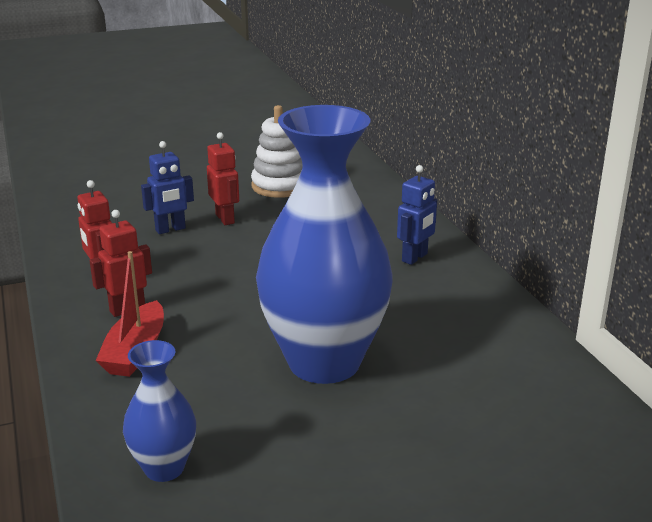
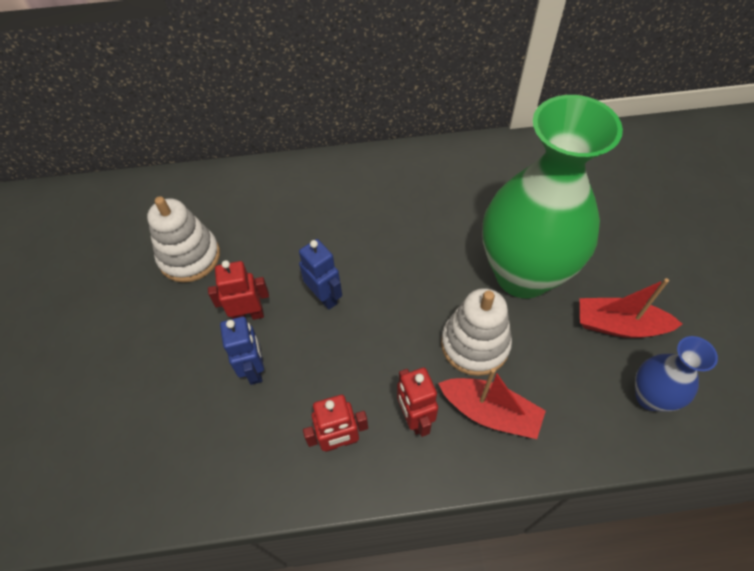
camera: 75 degrees left, 30 degrees up
blue vase [256,105,392,384] -> green vase [482,95,623,298]
blue robot [397,165,437,265] -> blue robot moved to [299,239,342,310]
none -> white stacking toy [441,288,512,376]
none -> red boat [580,278,682,338]

